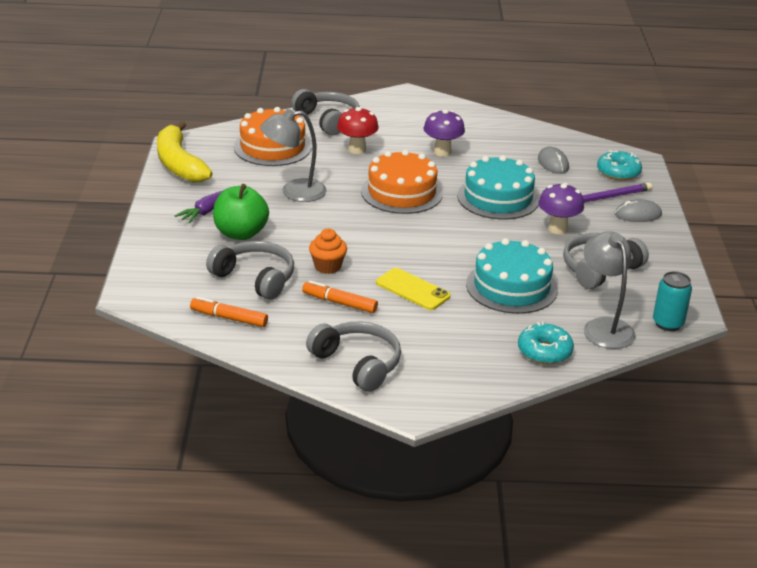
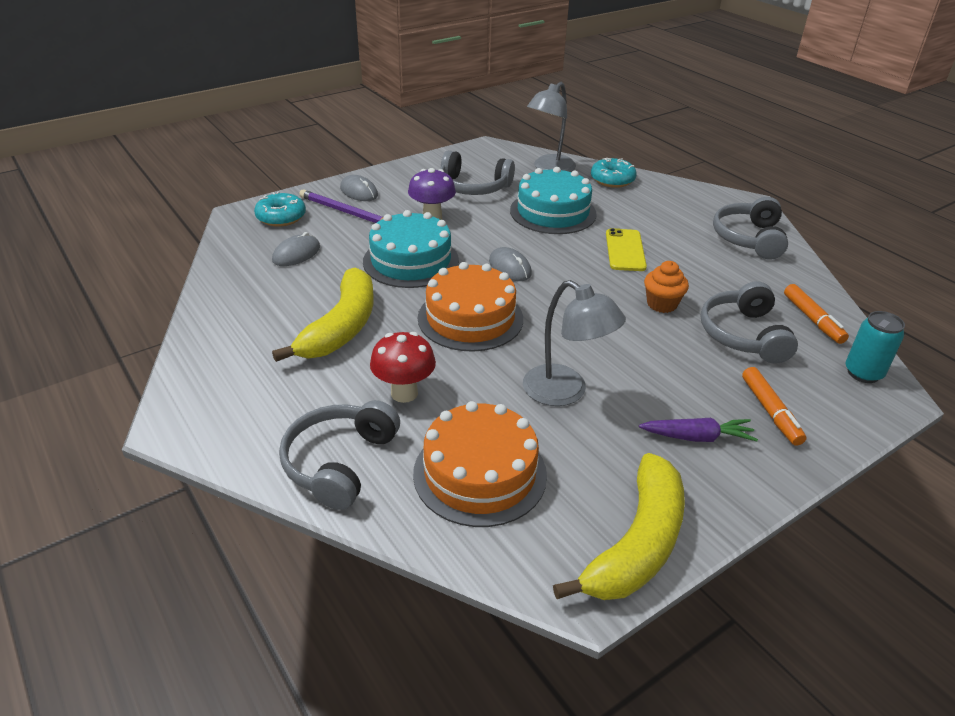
camera: 125 degrees left, 5 degrees up
green apple [213,184,269,240] -> none
orange marker [302,281,378,313] -> orange marker moved to [742,367,807,446]
purple mushroom [424,109,465,157] -> yellow banana [272,267,374,362]
turquoise can [653,271,692,331] -> turquoise can moved to [846,311,905,383]
none -> grey mouse [489,247,532,281]

